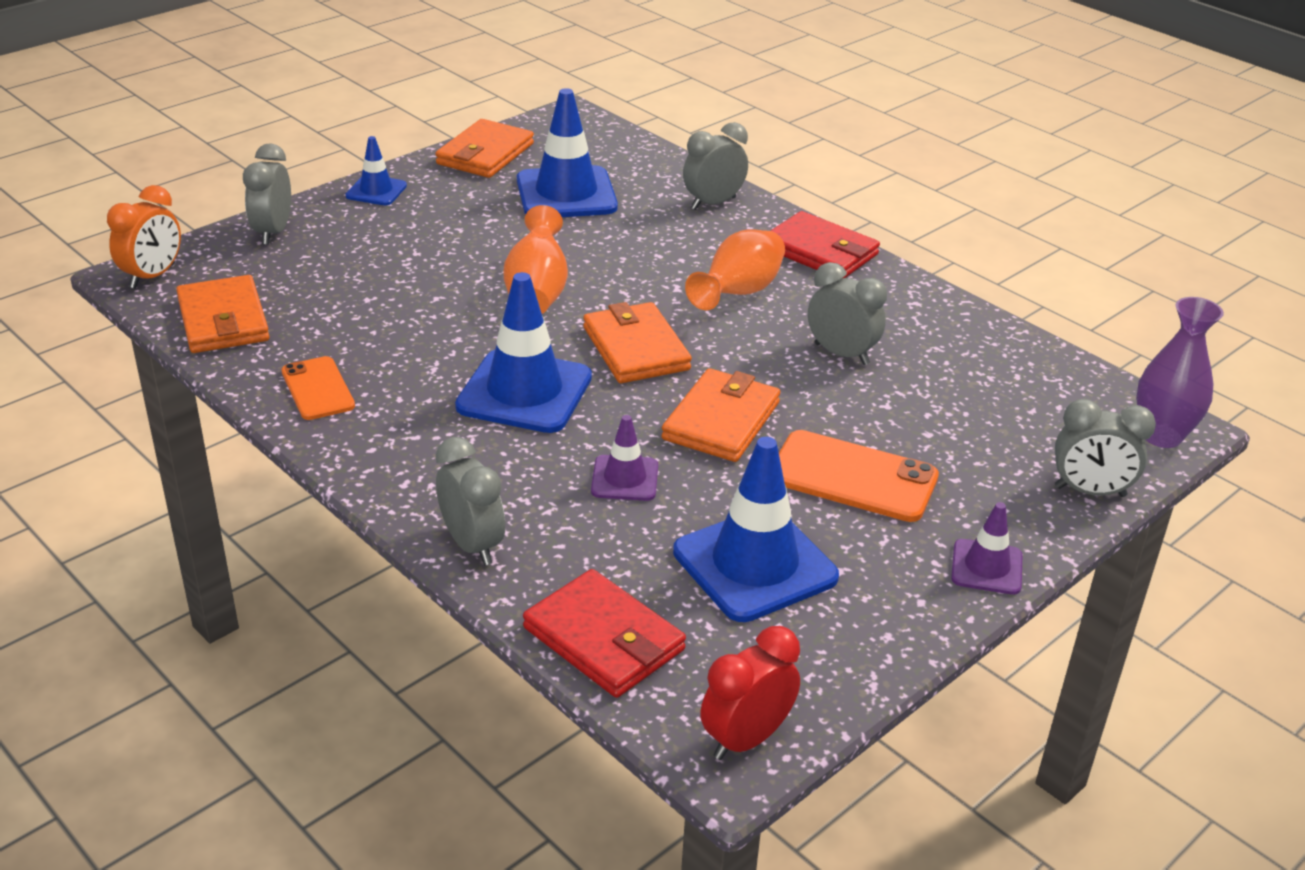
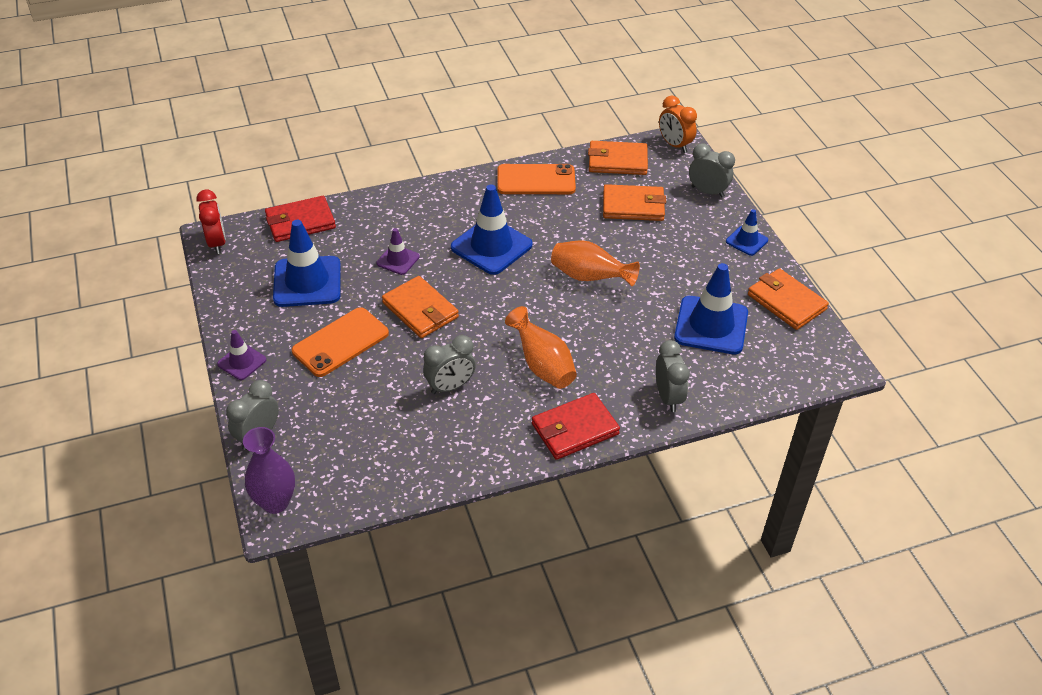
camera: 115 degrees right, 10 degrees up
orange phone [281,356,355,420] -> orange phone [497,164,576,194], size x1.56
grey clock [436,437,505,565] -> none
orange wallet [583,302,692,383] -> orange wallet moved to [603,184,666,221]

